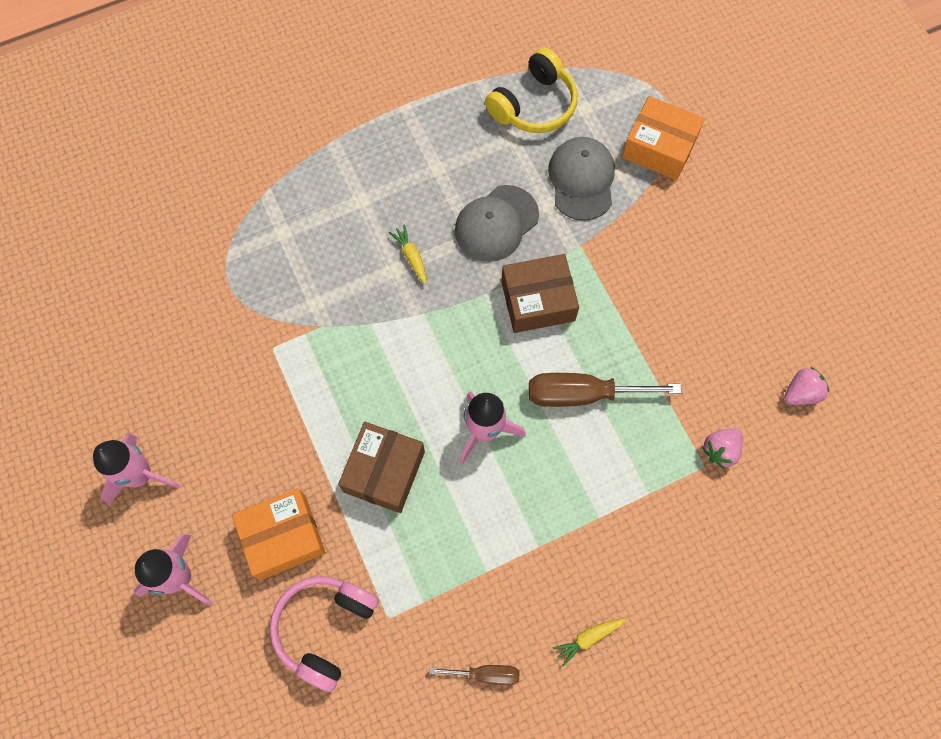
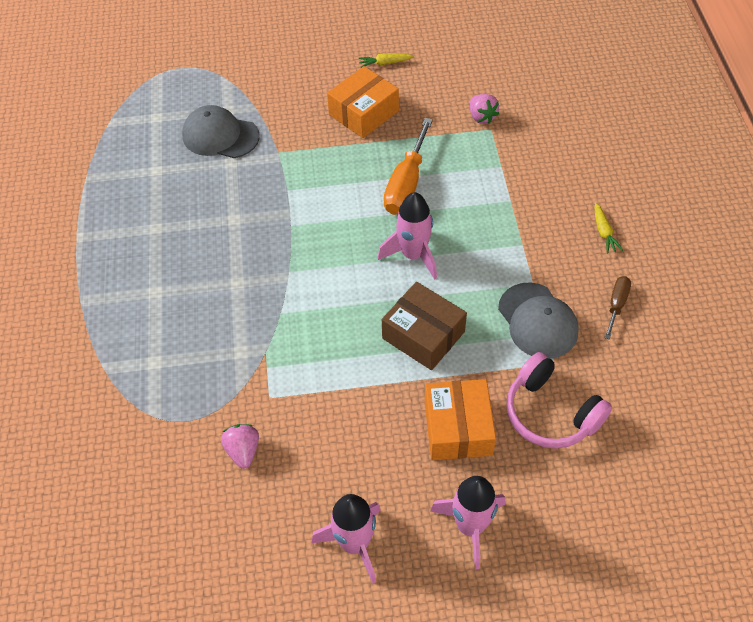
camera: 70 degrees left, 15 degrees down
yellow carrot [389,225,427,284] -> yellow carrot moved to [358,53,414,68]
grey cap [455,185,539,262] -> grey cap moved to [498,282,579,359]
yellow headphones [485,48,578,133] -> none
brown box [501,254,579,333] -> none
brown screwdriver [529,373,681,407] -> orange screwdriver [384,118,433,215]
orange box [622,96,705,180] -> orange box moved to [327,66,399,138]
pink strawberry [784,367,829,405] -> pink strawberry moved to [221,424,259,469]

